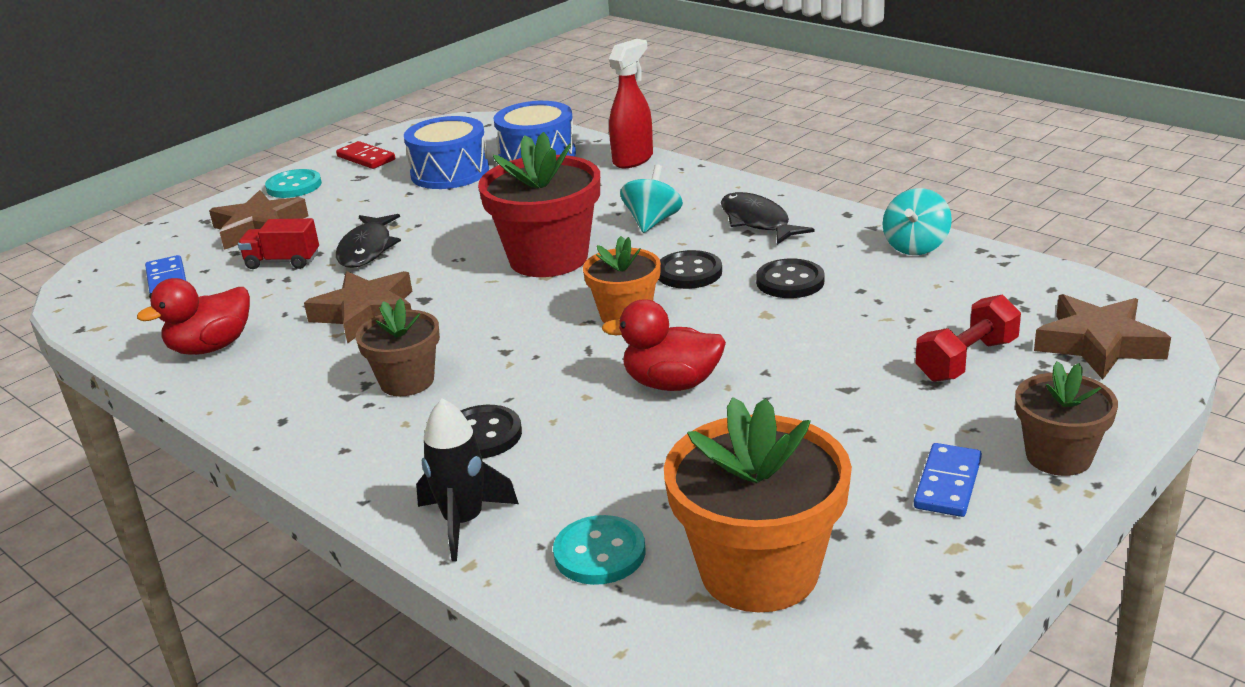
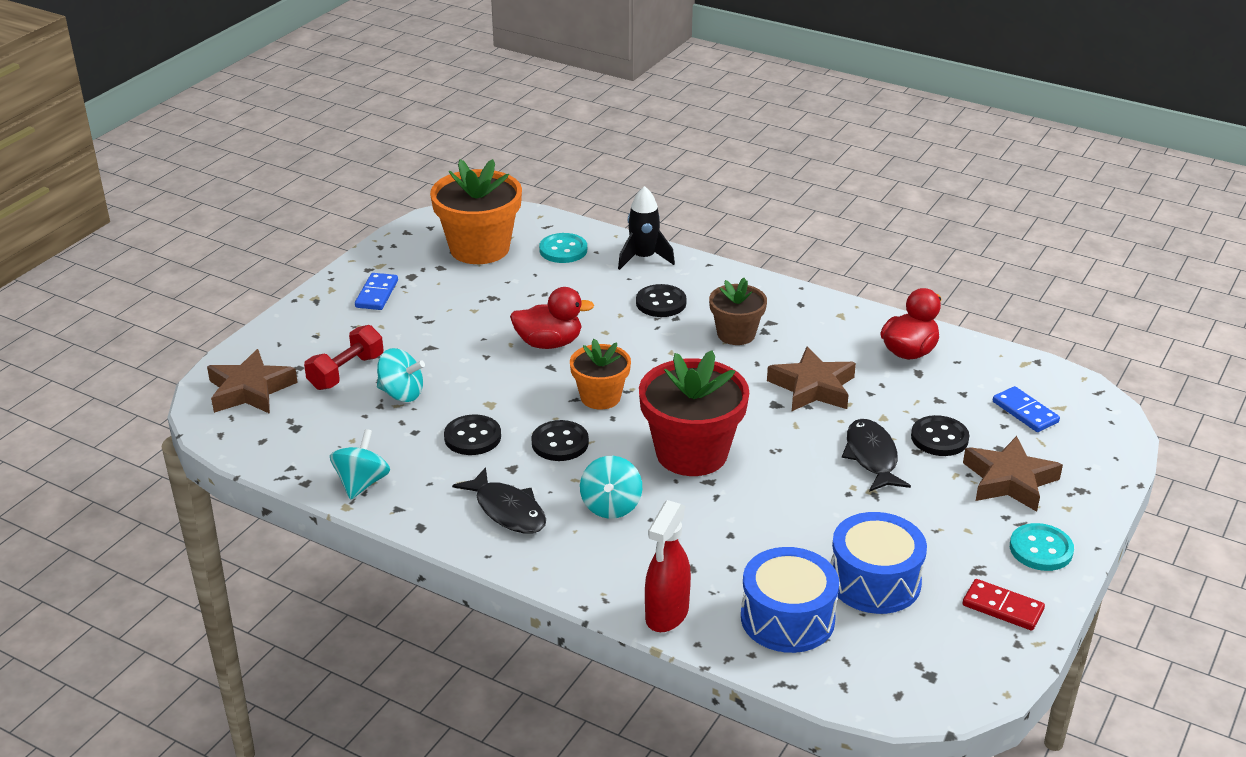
camera: 165 degrees right, 5 degrees up
red truck [238,218,319,269] -> black button [911,415,969,456]
brown flower pot [1015,361,1118,476] -> none
none -> turquoise spinning top [377,348,425,402]

